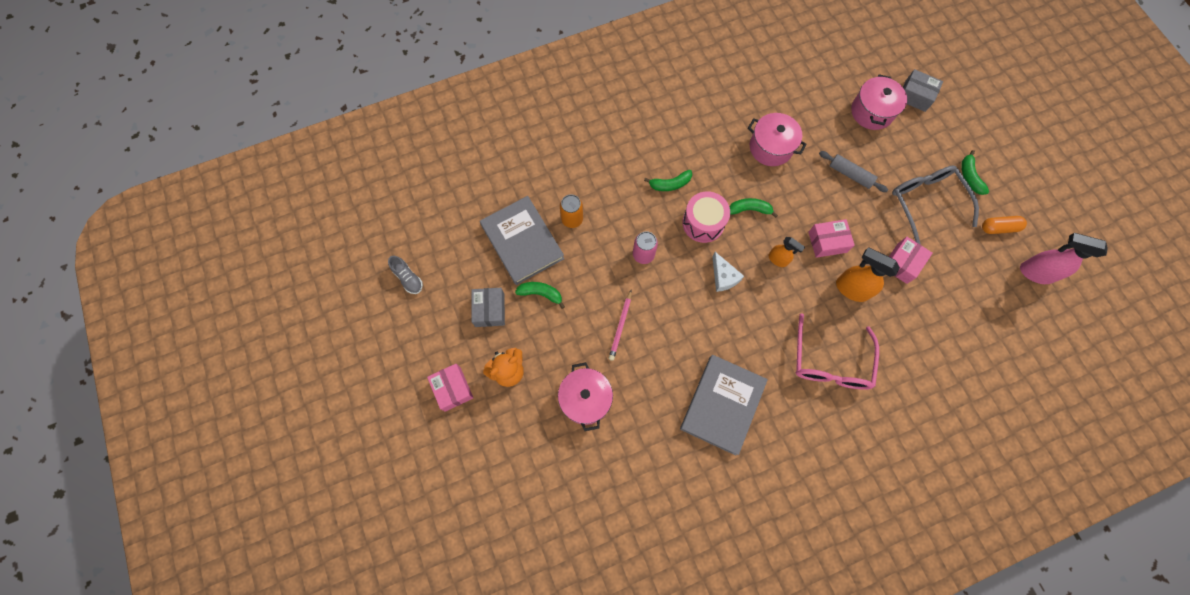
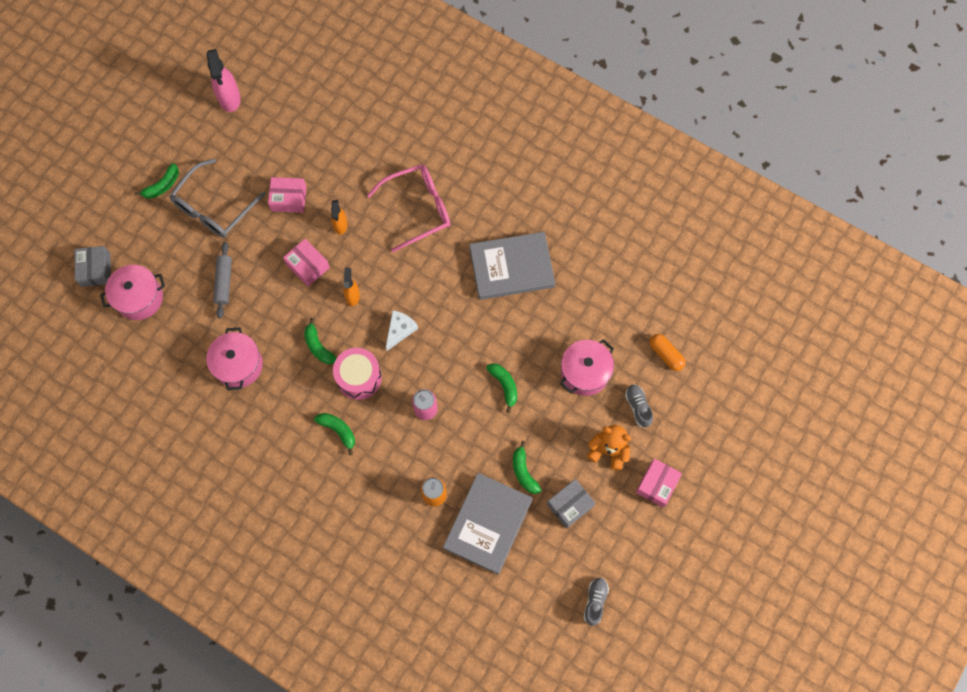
camera: 125 degrees left, 0 degrees up
pink pencil [609,290,632,361] -> green banana [486,363,517,413]
orange spray bottle [836,248,900,302] -> orange spray bottle [331,200,348,235], size x0.60
orange capsule [982,216,1027,234] -> orange capsule moved to [650,334,686,371]
none -> grey shoe [625,384,653,427]

